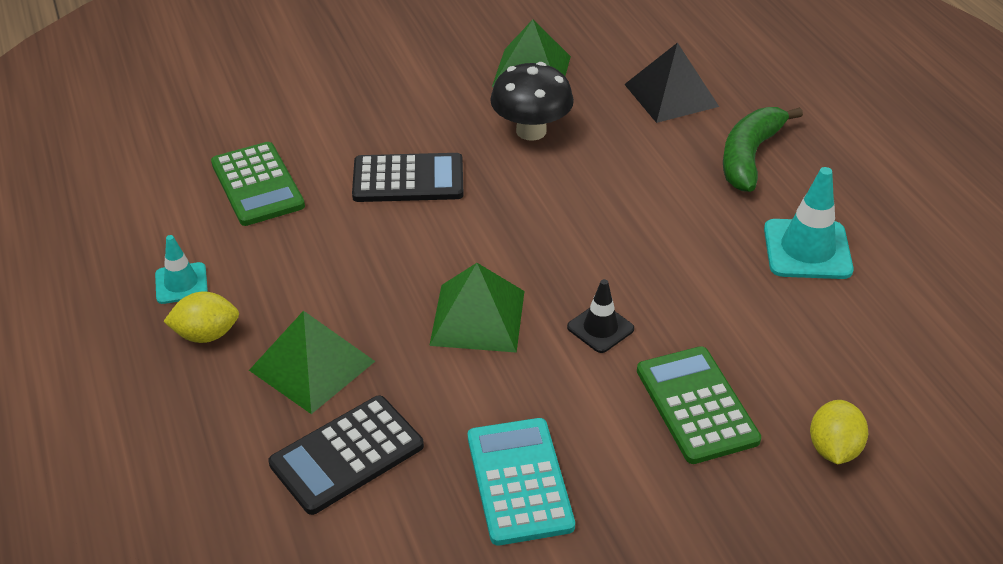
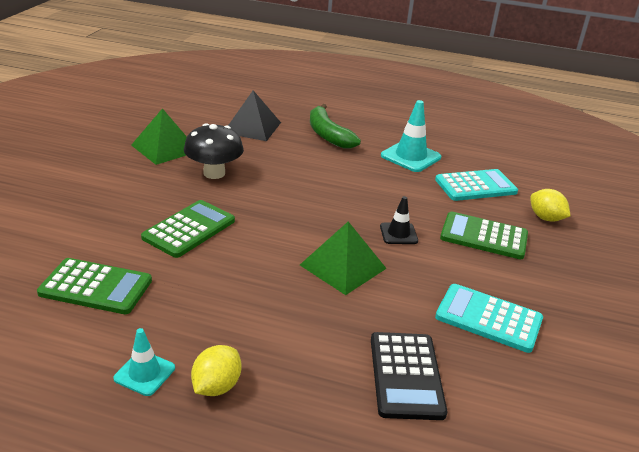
camera: 55 degrees left, 10 degrees down
green pyramid [249,311,375,414] -> none
black calculator [352,153,464,202] -> green calculator [141,200,235,258]
none -> turquoise calculator [435,169,518,201]

